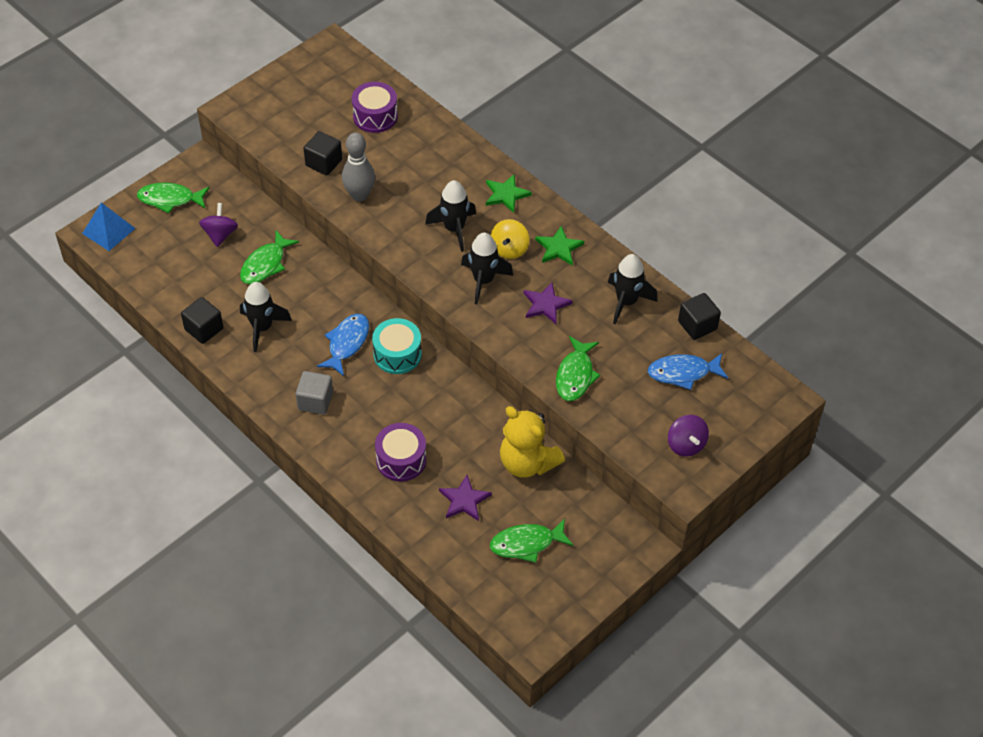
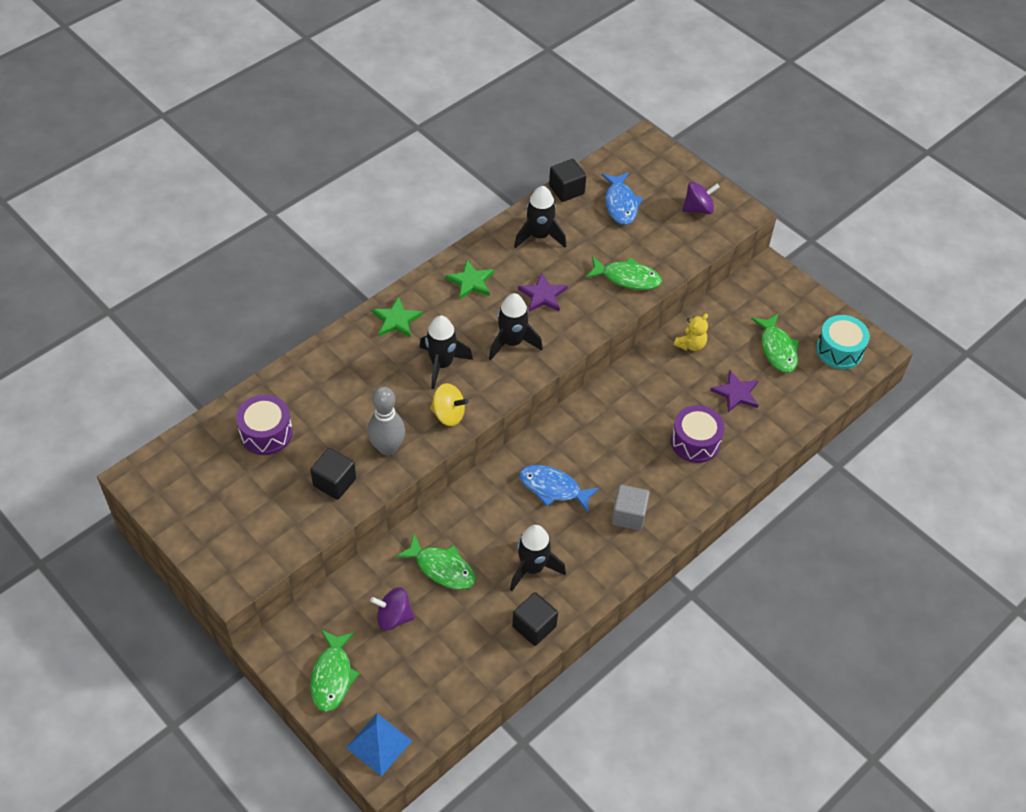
camera: 90 degrees left, 0 degrees up
turquoise drum [372,318,422,374] -> turquoise drum moved to [816,315,870,369]
yellow spinning top [491,219,529,259] -> yellow spinning top moved to [430,383,468,426]
yellow teddy bear [500,406,565,478] -> yellow teddy bear [674,313,708,351], size x0.53

